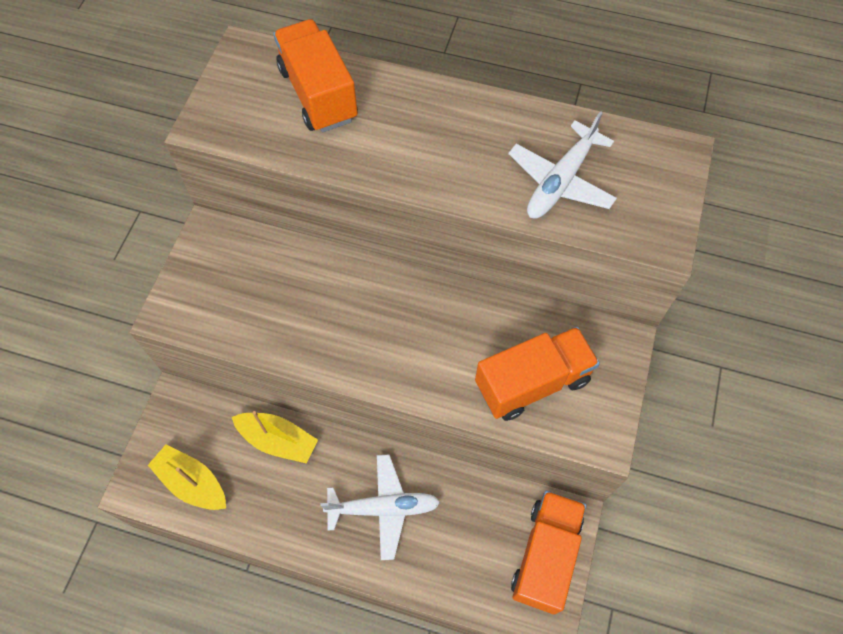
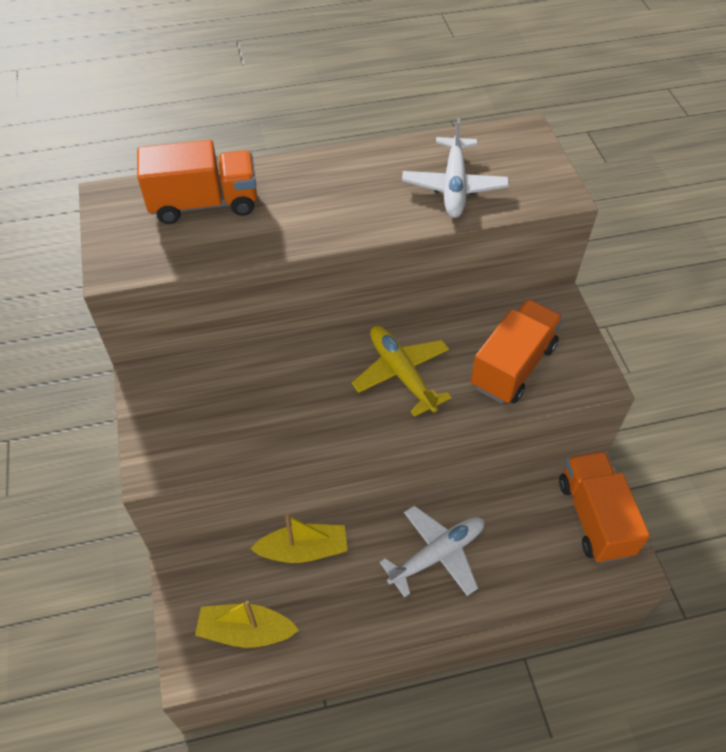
camera: 30 degrees left, 10 degrees down
orange truck [273,19,358,132] -> orange truck turned 135 degrees clockwise [137,140,257,224]
none -> yellow plane [352,326,452,417]

